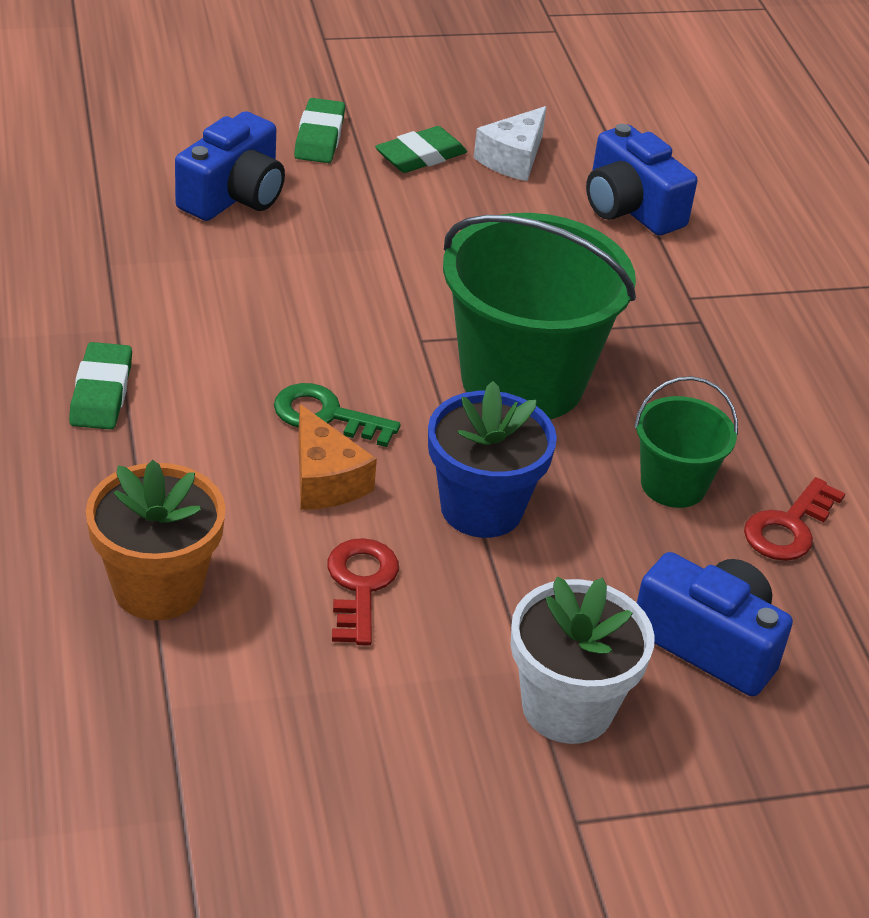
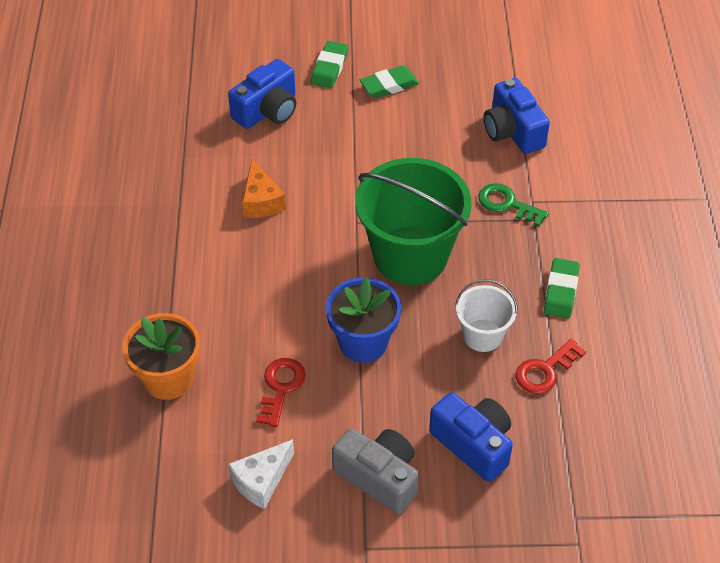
camera: 15 degrees right, 10 degrees up
green eraser [69,342,132,429] -> green eraser moved to [544,258,580,318]
green key [274,383,401,447] -> green key moved to [478,183,549,227]
orange cheese [298,404,377,510] -> orange cheese moved to [242,159,286,218]
white cheese [473,106,546,181] -> white cheese moved to [228,439,294,509]
white flower pot [511,577,655,744] -> grey camera [332,428,419,514]
green bucket [634,376,738,508] -> white bucket [455,279,517,352]

